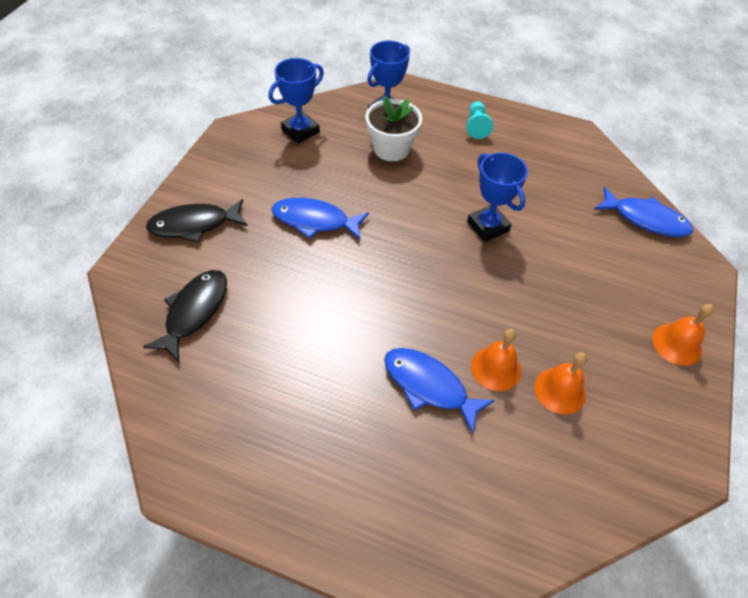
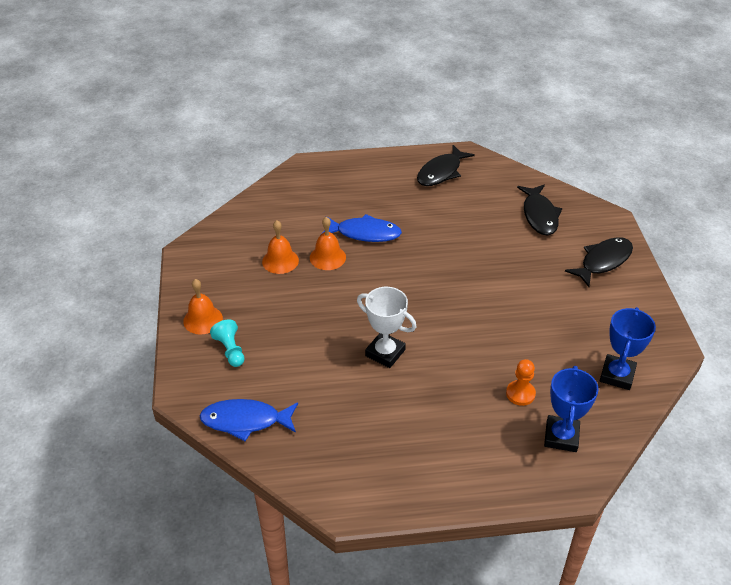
camera: 155 degrees right, 10 degrees down
blue fish [272,198,369,240] -> none
white flower pot [366,96,422,161] -> orange pawn [506,359,536,406]
turquoise pawn [466,101,493,139] -> turquoise pawn moved to [210,319,245,367]
blue trophy [467,153,528,242] -> white trophy [357,287,417,368]
none -> black fish [417,145,475,186]

